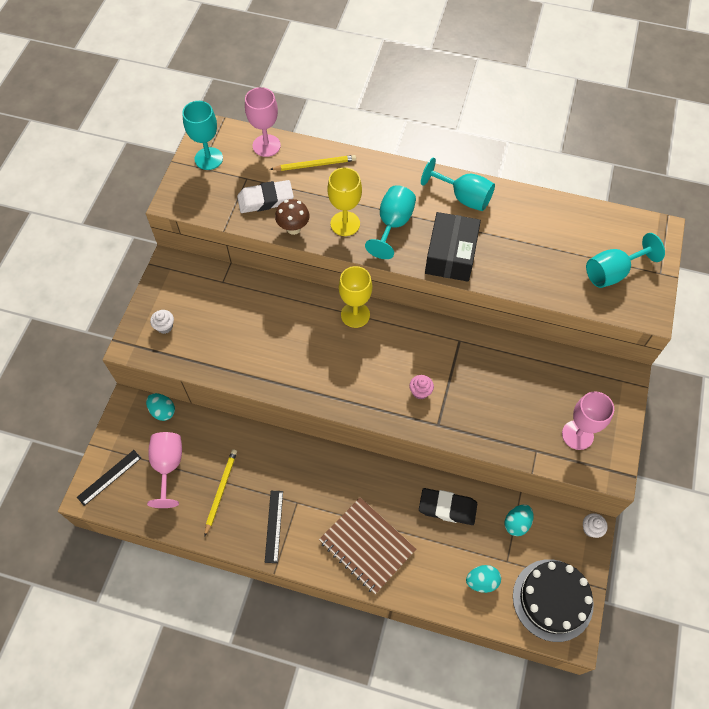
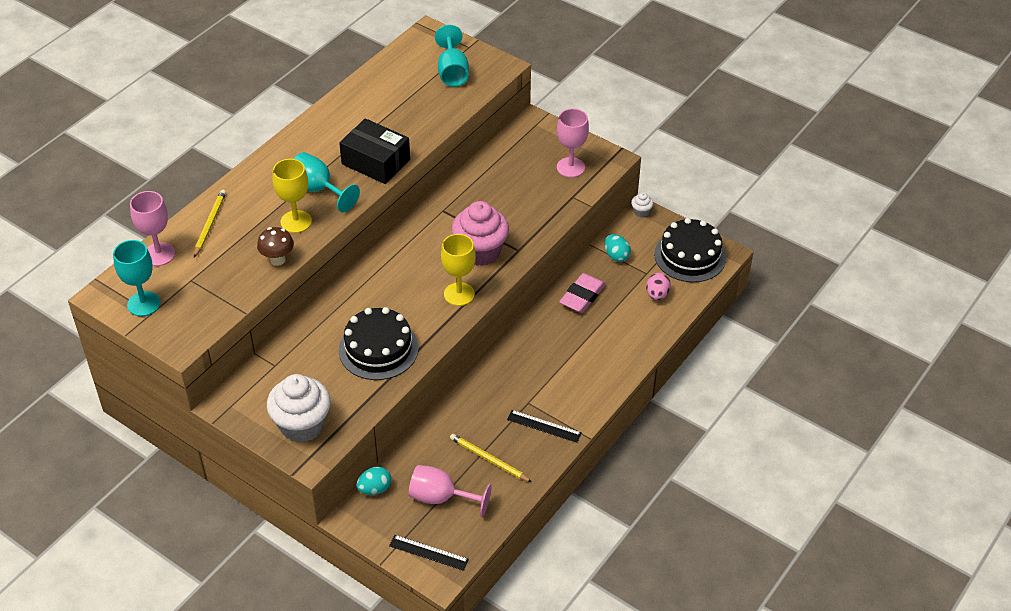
camera: 70 degrees left, 15 degrees down
black ruler [77,450,141,506] -> black ruler turned 45 degrees counterclockwise [389,535,469,571]
white cupcake [150,310,174,334] -> white cupcake [267,374,331,443], size x2.38
white eraser [237,180,294,213] -> none
brown notebook [319,497,416,594] -> none
yellow goblet [339,266,372,328] -> yellow goblet moved to [441,234,476,306]
pink cupcake [409,375,434,399] -> pink cupcake [452,201,509,266], size x2.38
black eraser [419,488,477,525] -> pink eraser [559,273,606,313]
turquoise goblet [421,157,495,211] -> none
turquoise egg [466,565,501,593] -> pink egg [646,273,671,300]
none -> black cake [339,307,418,380]

